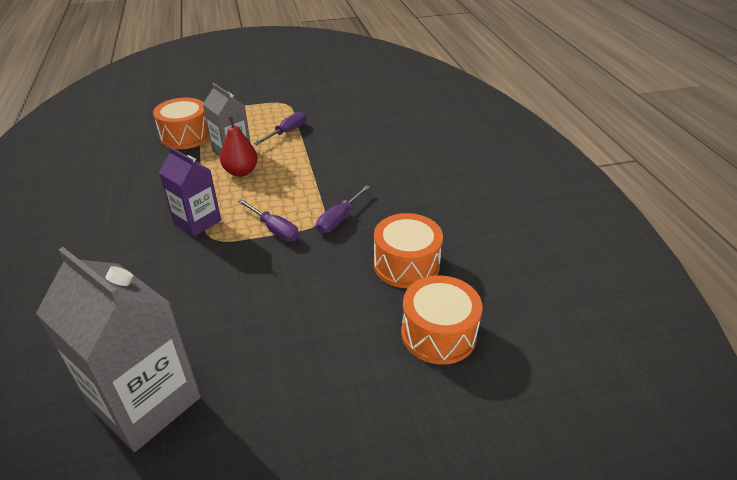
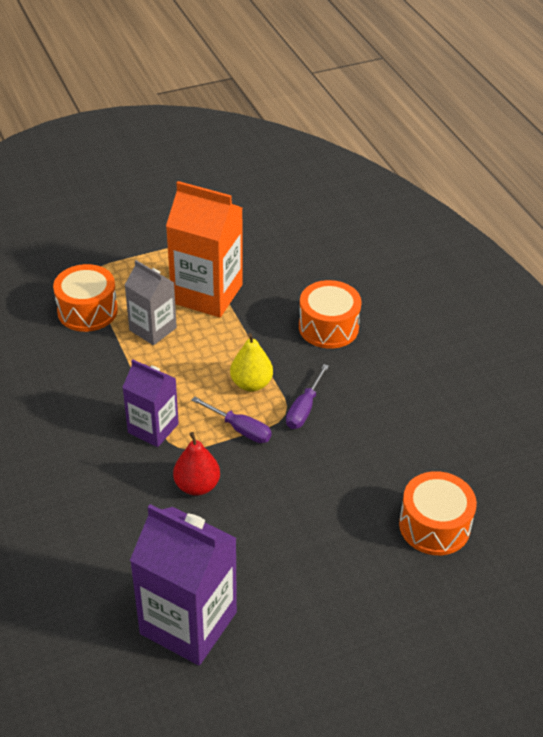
camera: 10 degrees left, 5 degrees up
grey carton [36,247,201,452] -> purple carton [130,504,237,665]
red pear [220,116,258,177] -> red pear moved to [173,432,220,496]
purple screwdriver [253,112,306,145] -> orange carton [166,181,243,318]
orange drum [374,213,443,288] -> orange drum moved to [299,280,362,349]
none -> yellow pear [230,333,273,392]

